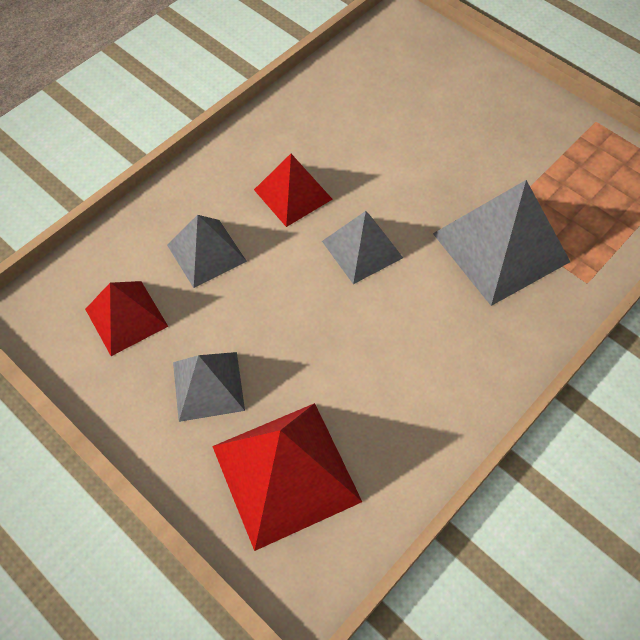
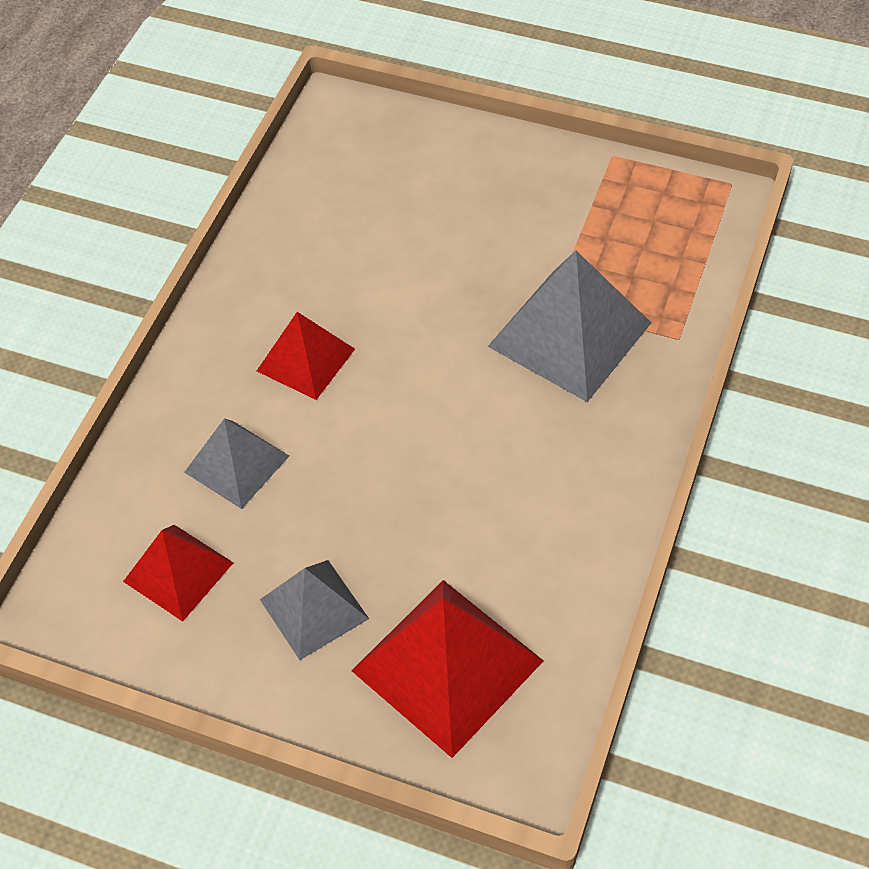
camera: 20 degrees left, 5 degrees down
grey pyramid [322,211,403,284] -> none

